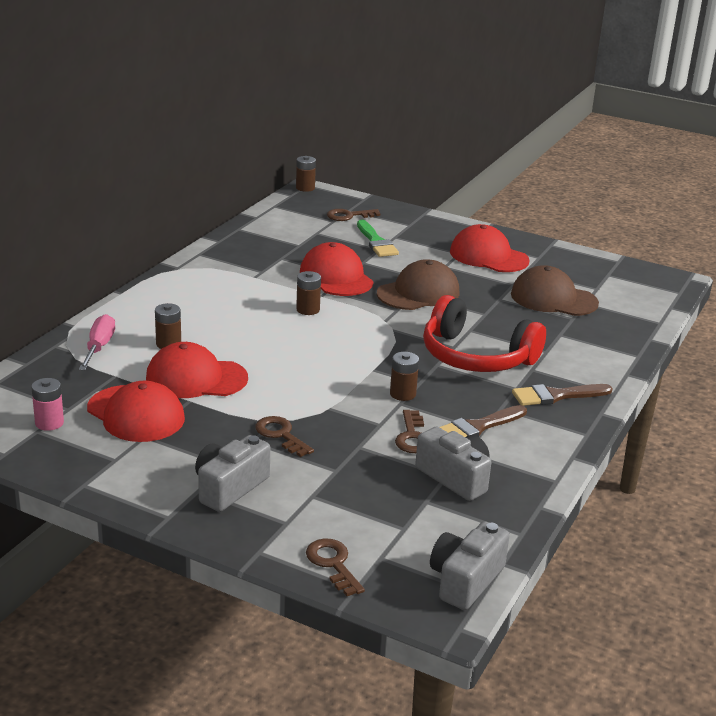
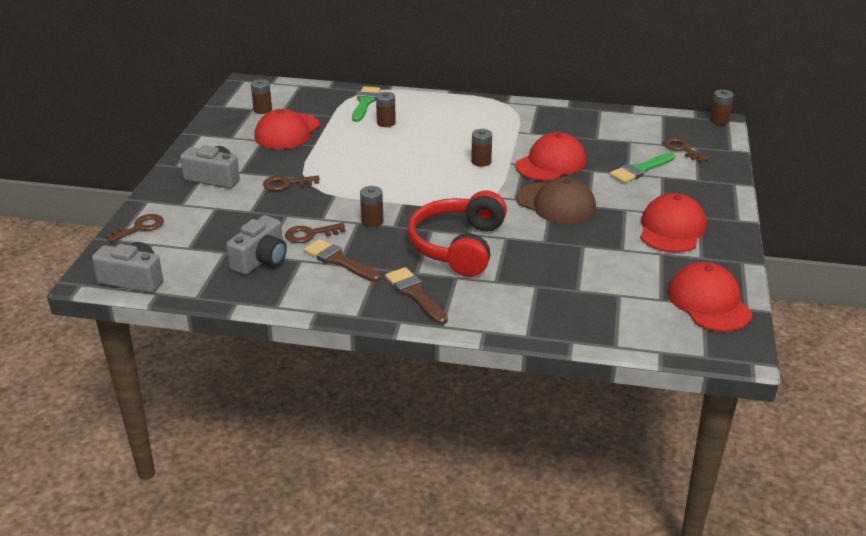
camera: 75 degrees right, 5 degrees up
pink battery [31,378,64,431] -> brown battery [251,79,272,114]
pink screwdriver [79,314,115,370] -> green brush [352,86,380,122]
red cap [146,342,248,398] -> red cap moved to [668,262,752,332]
brown key [255,416,314,457] -> brown key turned 135 degrees counterclockwise [263,175,320,191]
brown cap [511,265,599,316] -> none

